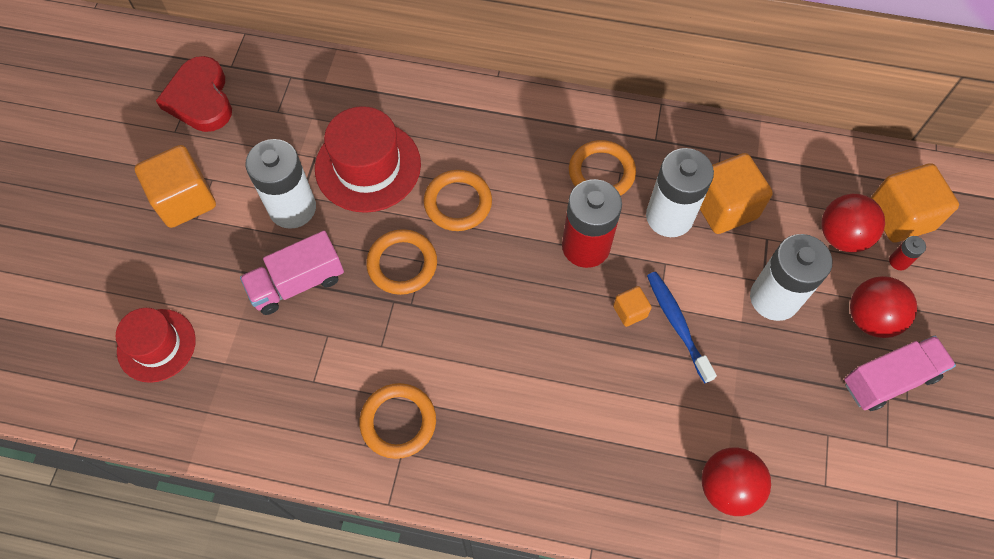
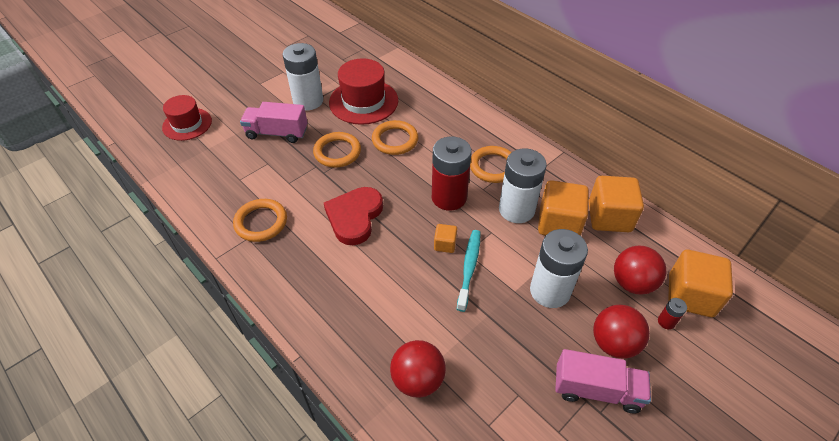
camera: 35 degrees right, 15 degrees down
orange cube [134,145,216,228] -> orange cube moved to [589,176,644,232]
red heart [156,56,232,132] -> red heart moved to [324,187,383,245]
blue toothbrush [647,272,717,383] -> turquoise toothbrush [457,230,480,312]

